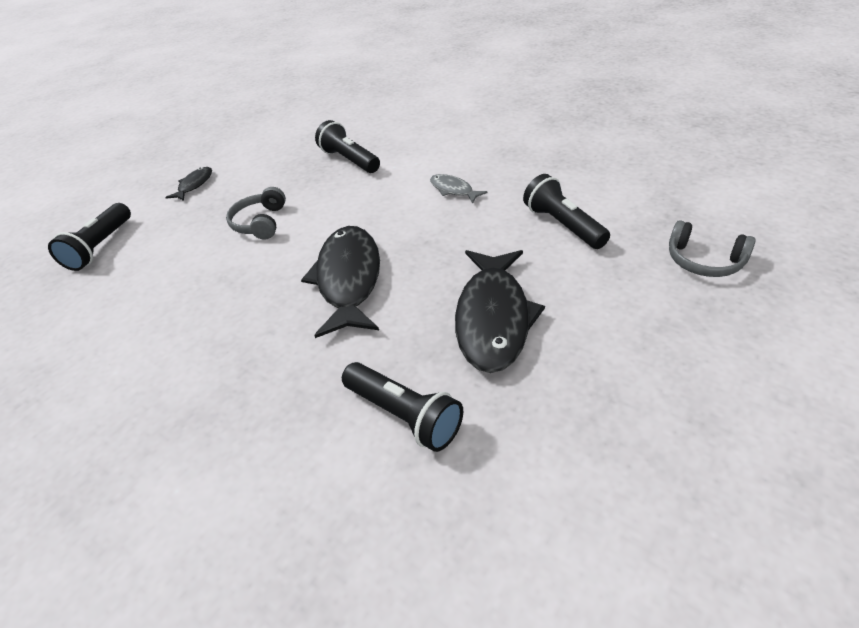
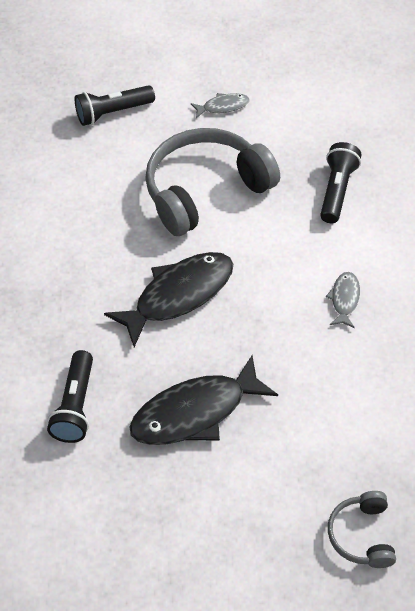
camera: 55 degrees right, 10 degrees up
black fish [165,167,212,201] -> grey fish [191,93,249,118]
grey headphones [226,187,286,240] -> grey headphones [145,128,280,236], size x2.09
black flashlight [523,174,610,249] -> none

